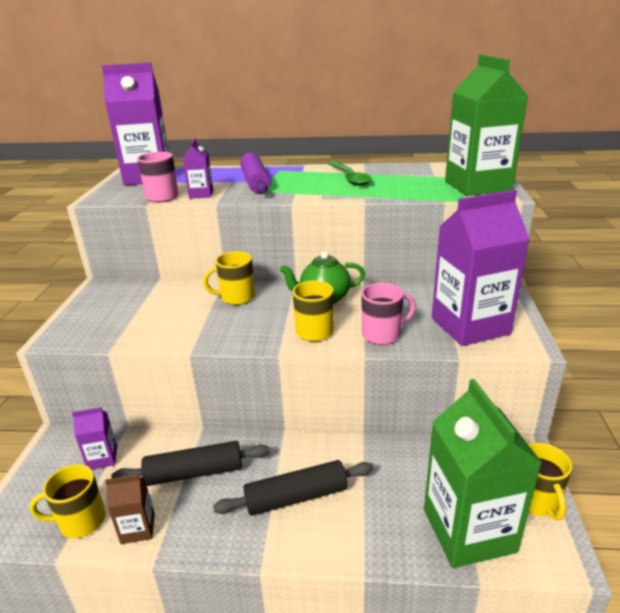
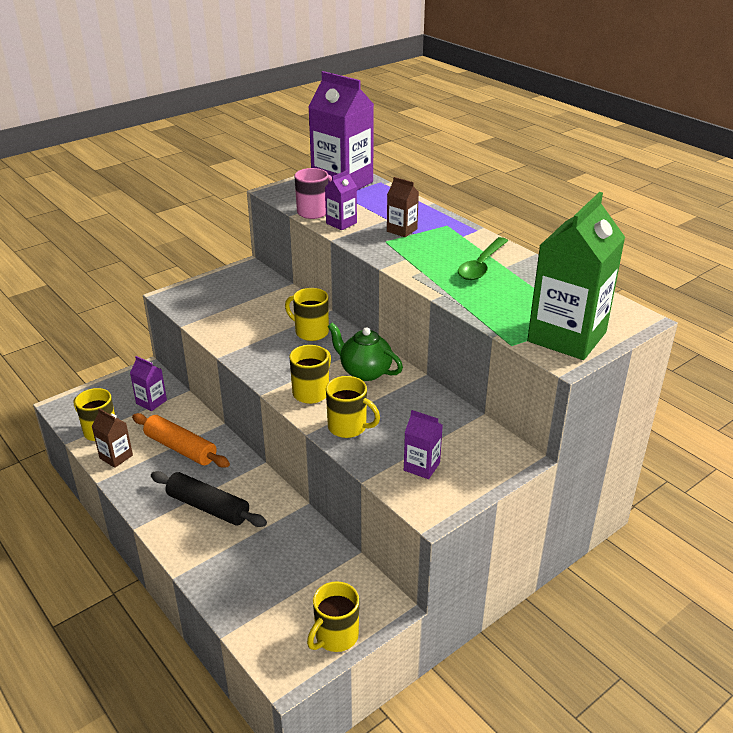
camera: 45 degrees right, 5 degrees up
black rolling pin [111,441,270,486] -> orange rolling pin [132,413,230,468]
purple rolling pin [240,153,271,193] -> brown carton [387,177,419,237]
pink mug [362,283,416,345] -> yellow mug [326,376,380,438]
green carton [424,379,542,568] -> none
purple carton [432,190,530,346] -> purple carton [404,410,443,479], size x0.46

